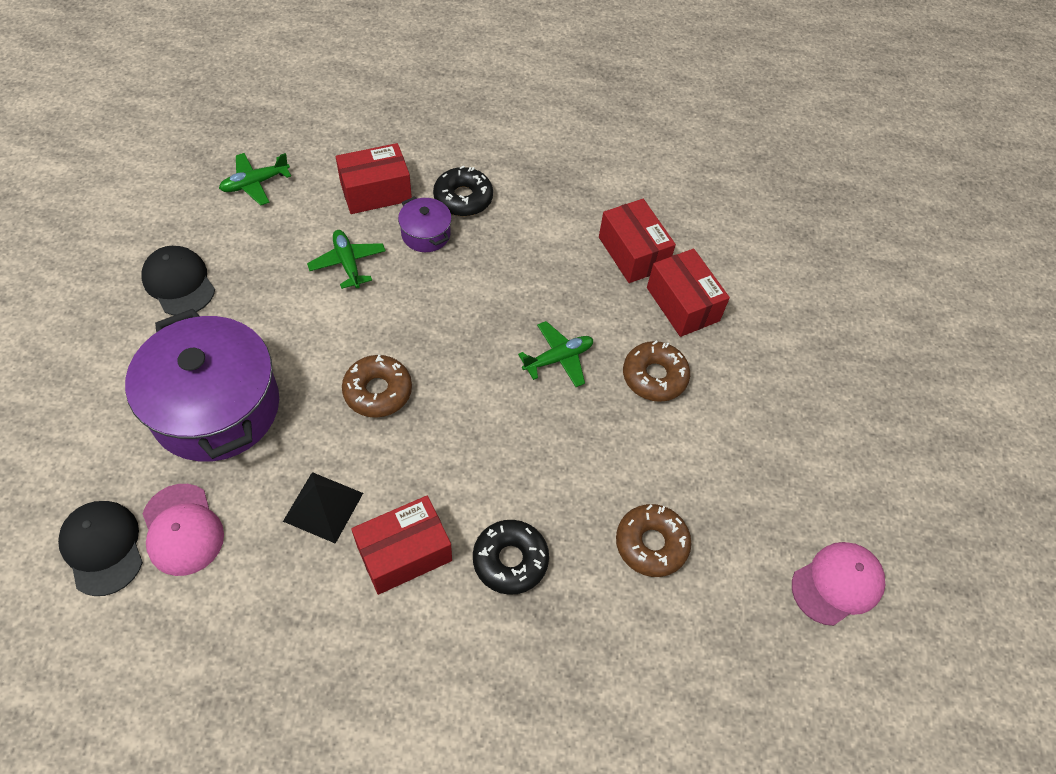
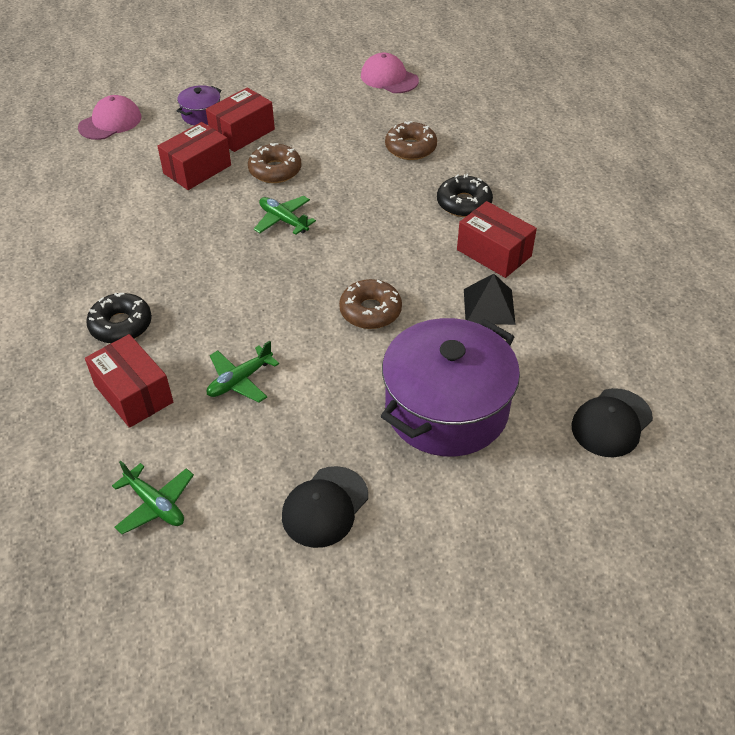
camera: 105 degrees left, 10 degrees down
pink cap [142,484,224,576] -> pink cap moved to [78,95,141,140]
purple pot [398,196,452,252] -> purple pot moved to [177,85,222,125]
red box [599,199,676,283] -> red box moved to [206,88,275,152]

